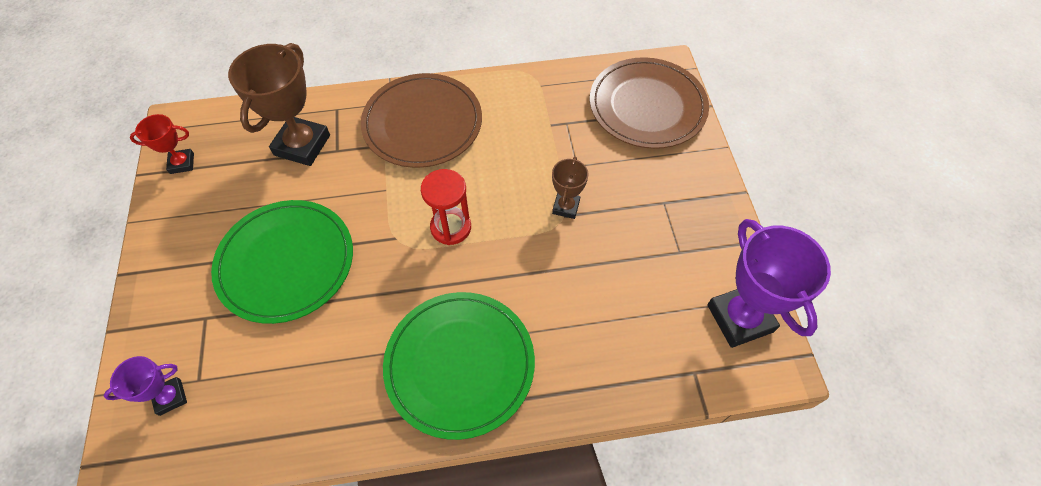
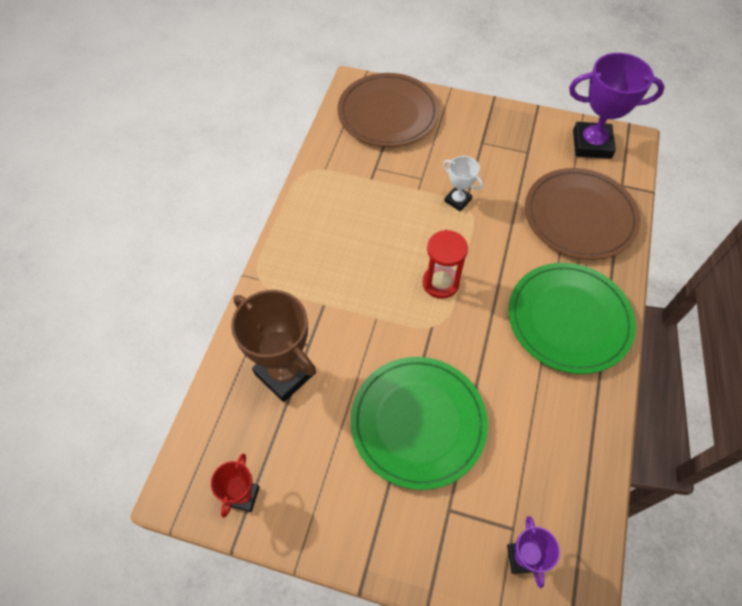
camera: 65 degrees left, 0 degrees up
brown plate [361,73,482,168] -> brown plate moved to [525,168,640,260]
brown trophy [552,157,588,219] -> white trophy [443,156,483,211]

